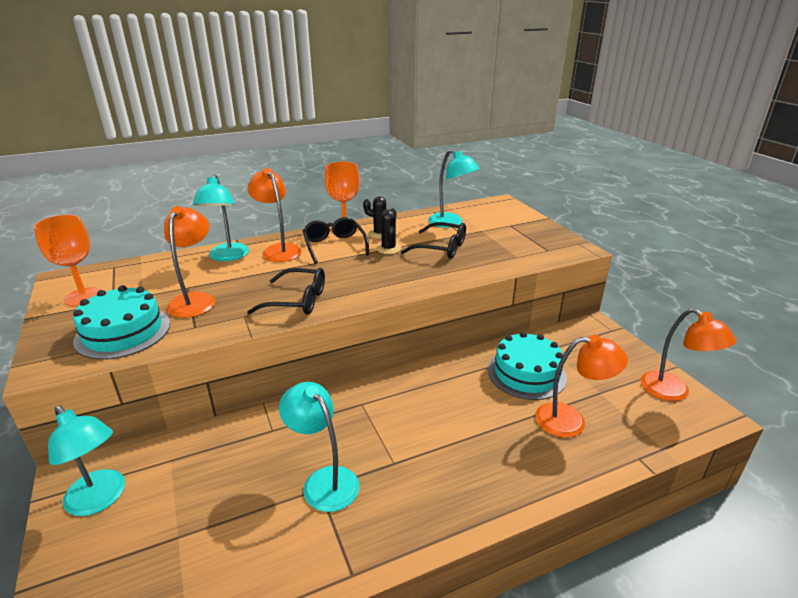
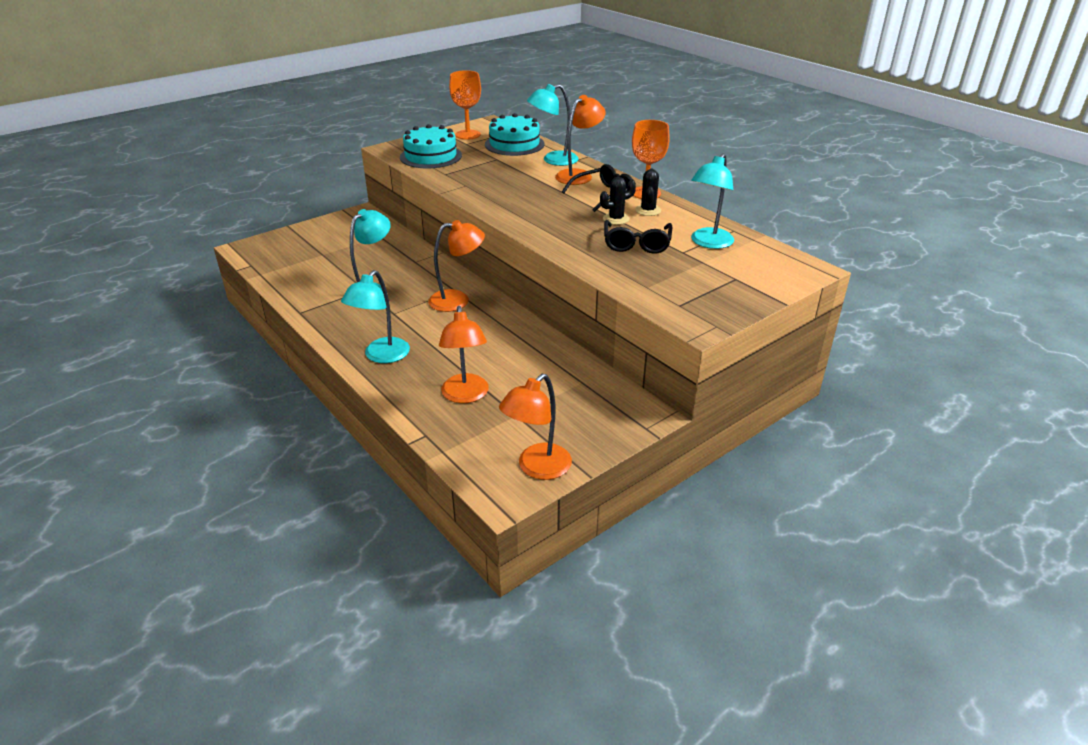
camera: 75 degrees right, 5 degrees up
turquoise lamp [48,405,125,516] -> turquoise lamp moved to [341,270,410,363]
orange lamp [164,206,215,318] -> orange lamp moved to [428,220,485,312]
black glasses [247,268,325,315] -> none
turquoise cake [488,332,567,400] -> turquoise cake moved to [485,113,544,156]

